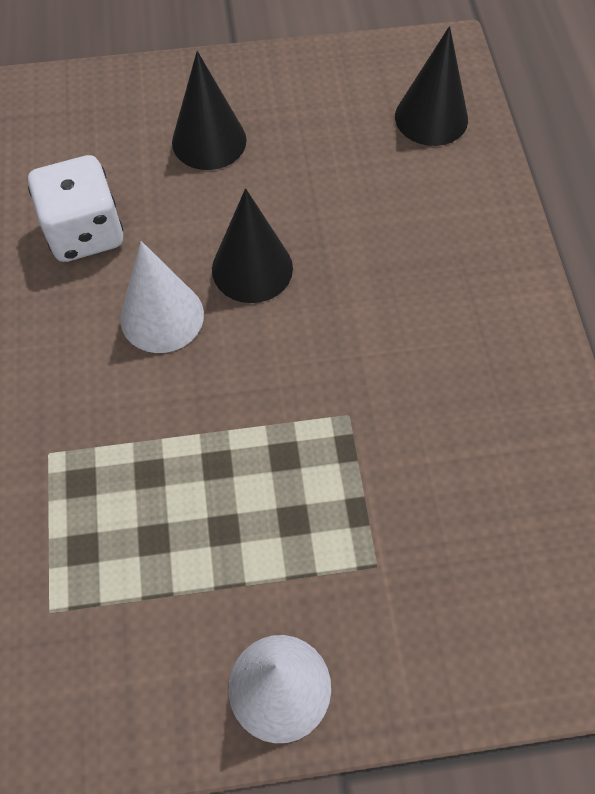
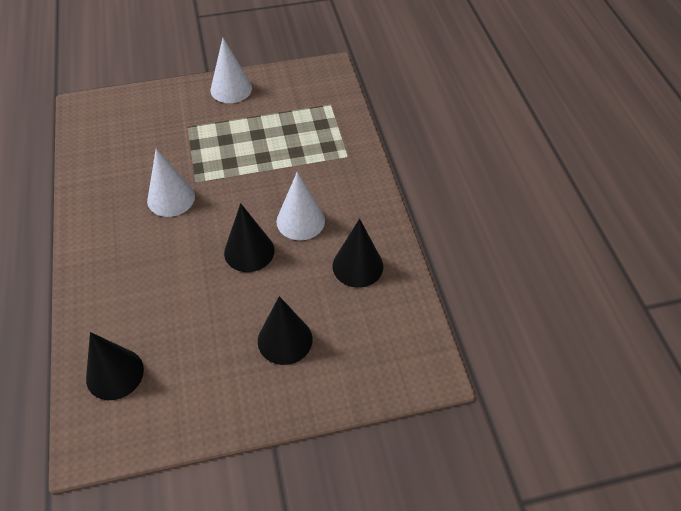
camera: 175 degrees right, 10 degrees down
white dice [28,155,123,262] -> black cone [333,219,383,288]
none -> white cone [147,149,195,217]

